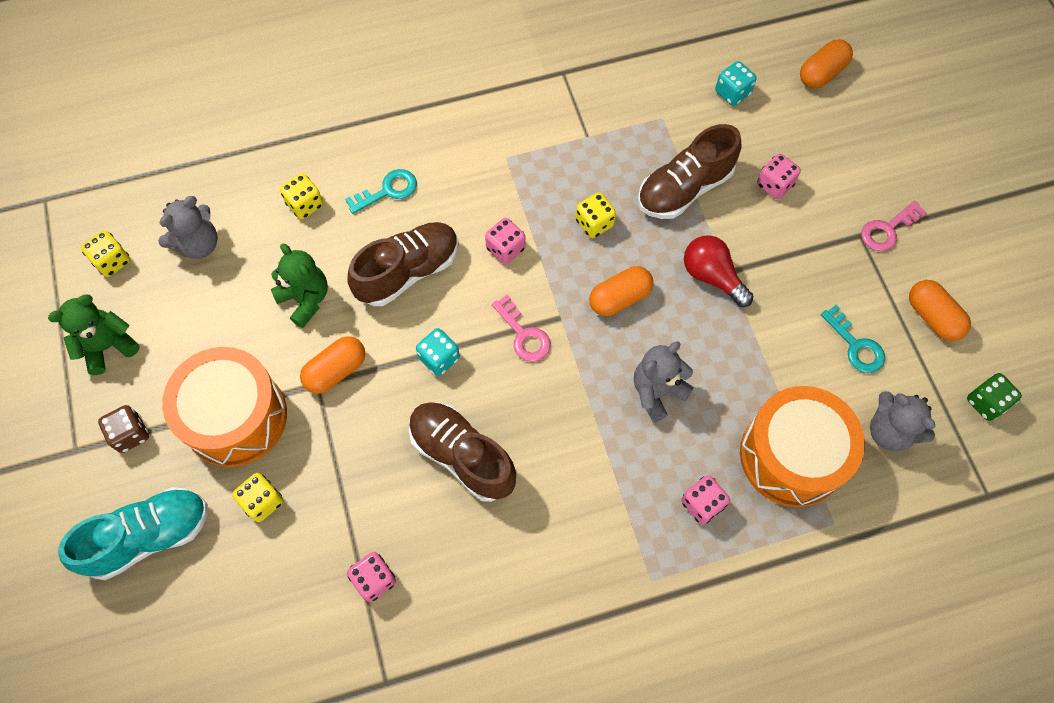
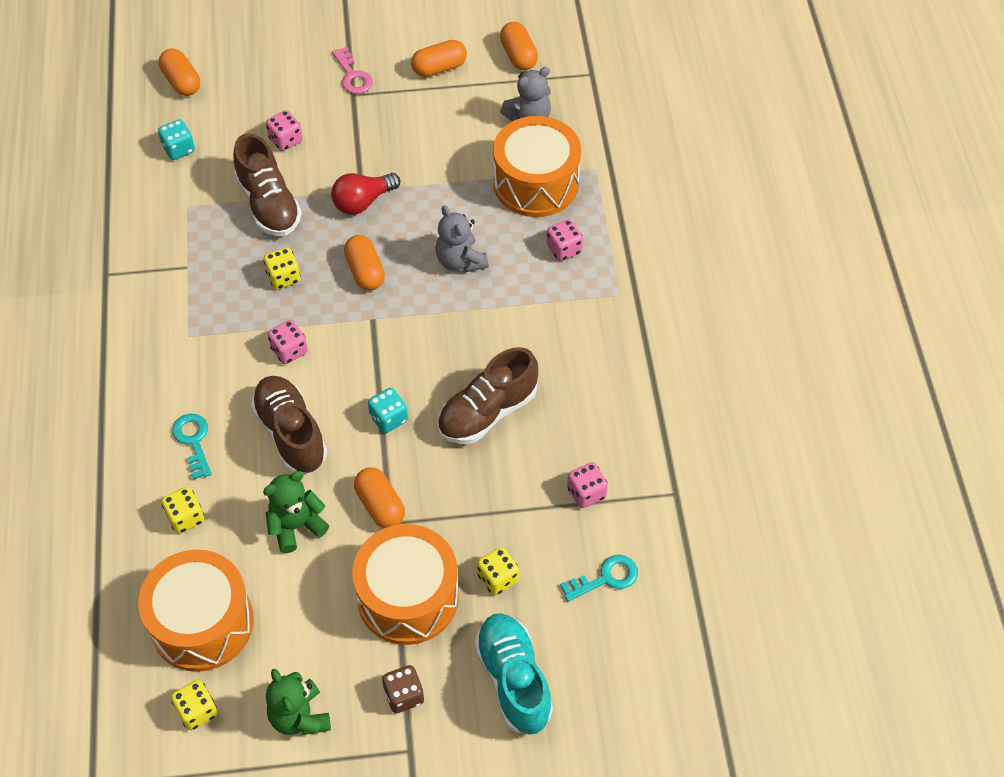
camera: 80 degrees left, 10 degrees down
grey teddy bear [158,196,218,259] -> orange drum [138,549,254,672]
pink key [492,294,550,362] -> none
turquoise key [821,305,885,373] -> turquoise key moved to [560,555,638,602]
green dice [967,373,1022,421] -> orange capsule [500,22,538,70]

